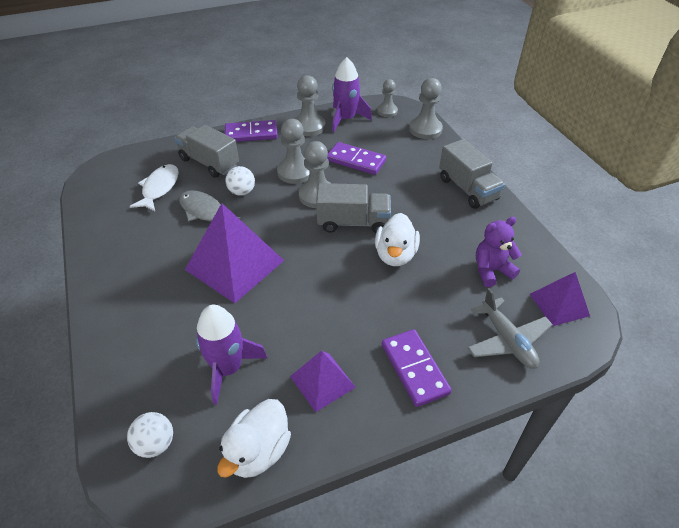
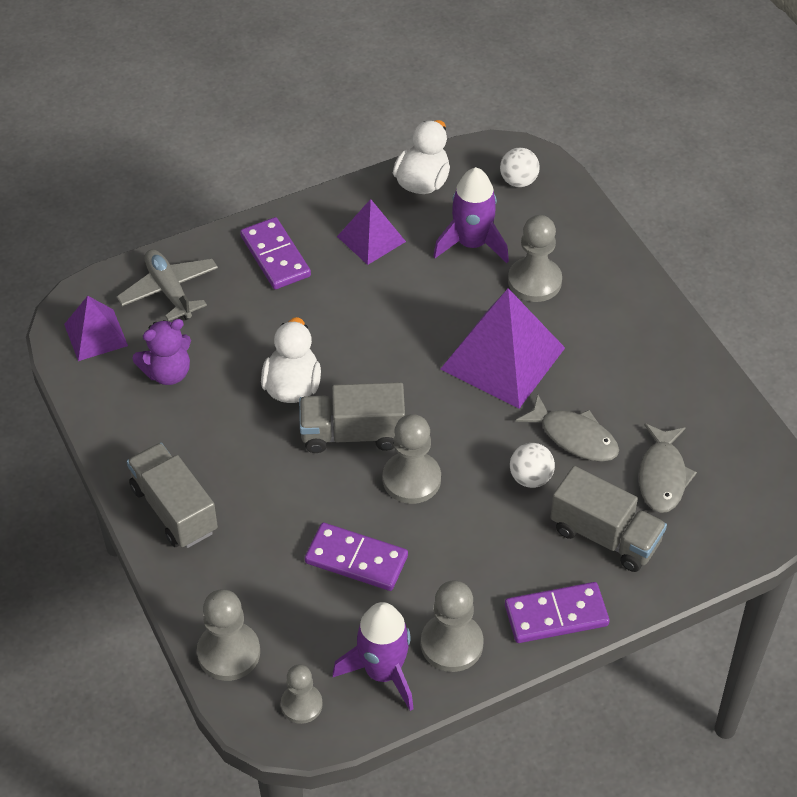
camera: 175 degrees right, 5 degrees up
white fish [129,164,179,211] -> grey fish [639,423,697,513]
grey pawn [277,119,310,184] -> grey pawn moved to [508,215,562,302]

